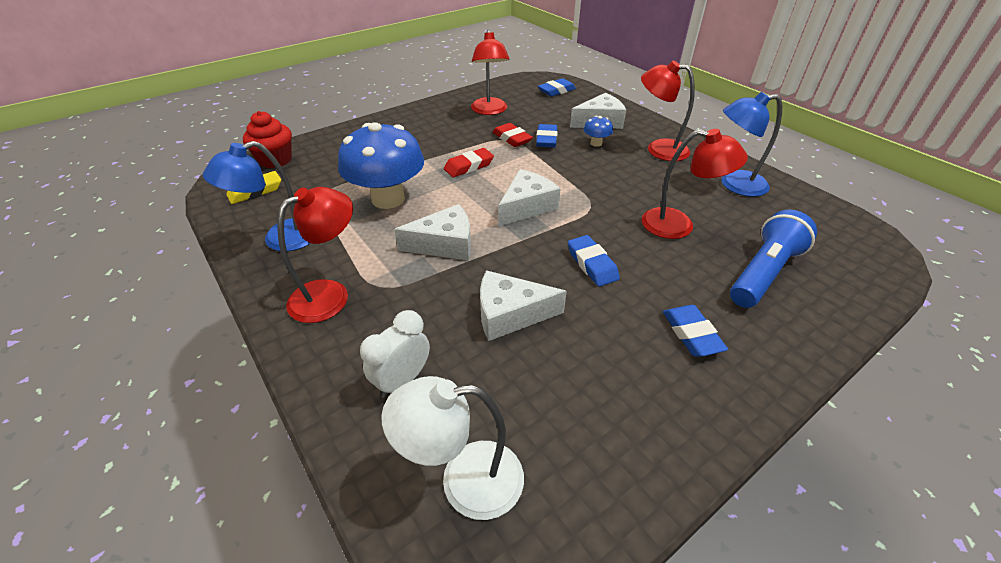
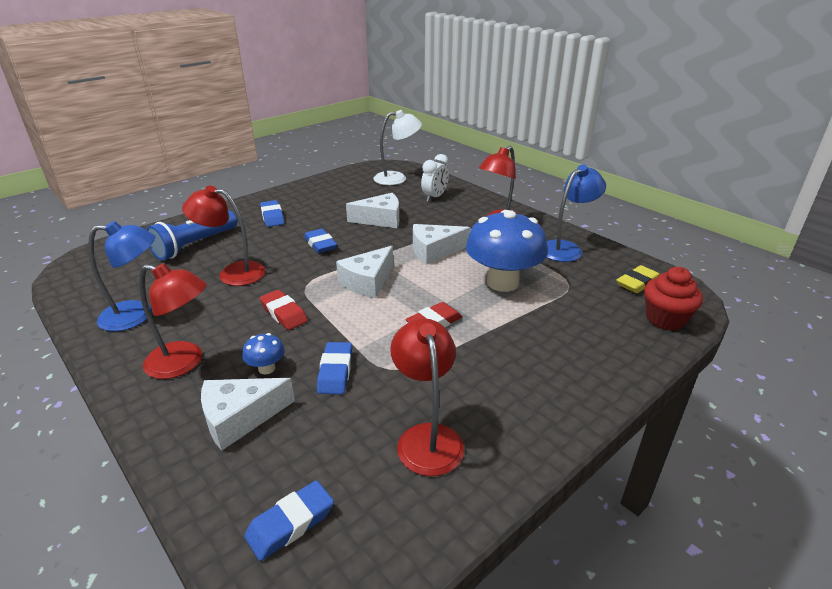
camera: 175 degrees right, 10 degrees down
red eraser [492,123,533,147] -> red eraser moved to [260,290,308,330]

